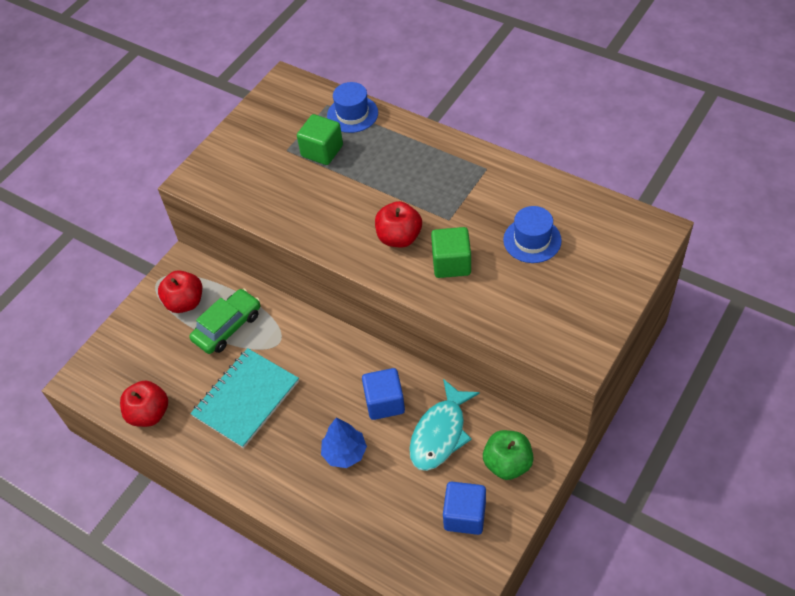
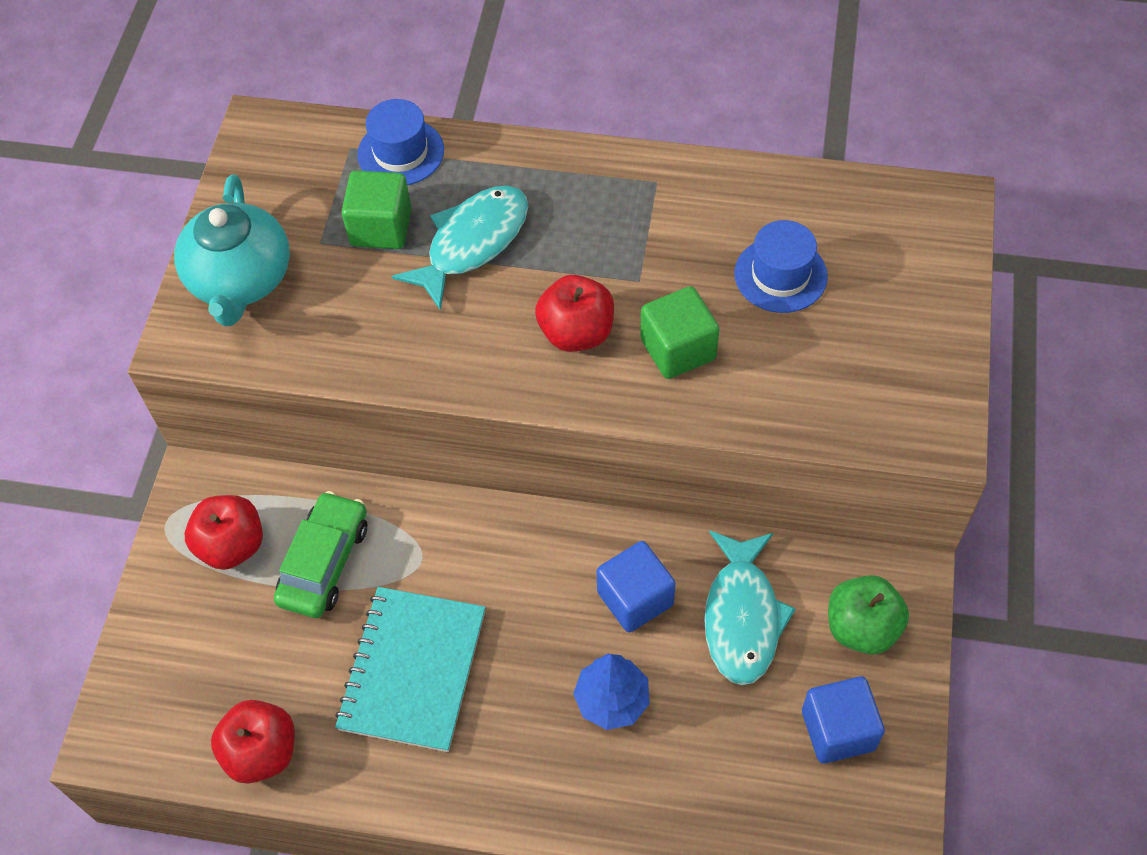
camera: 25 degrees left, 5 degrees up
none -> turquoise teapot [174,174,290,326]
none -> turquoise fish [392,186,528,311]

